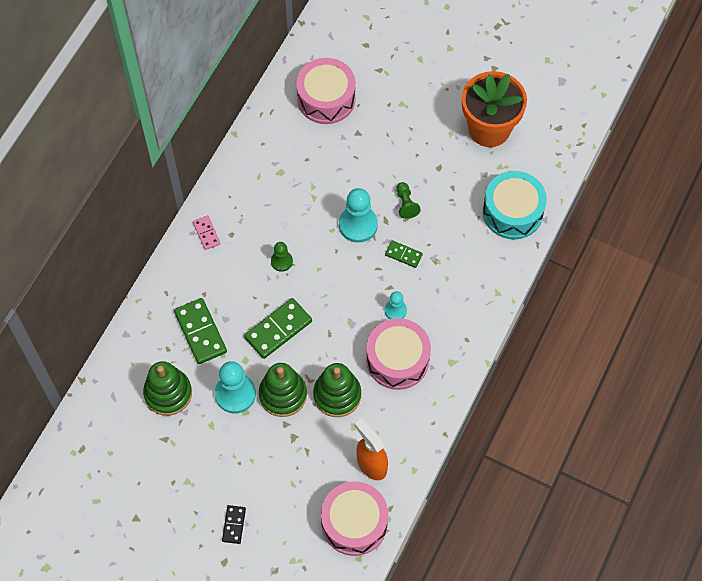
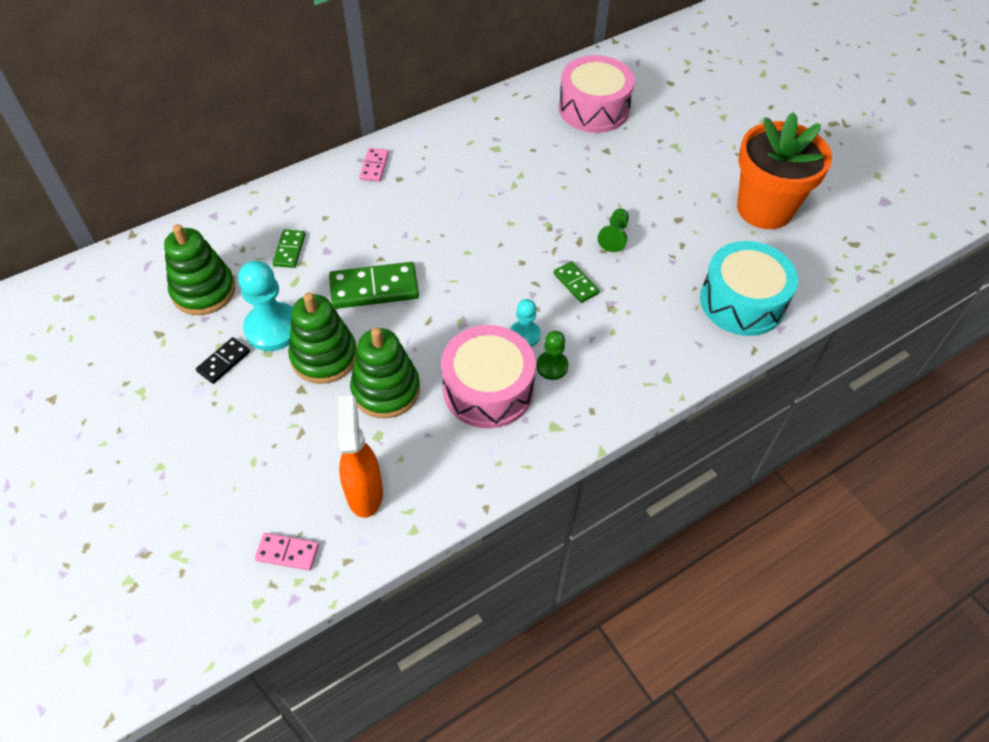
camera: 30 degrees right, 10 degrees down
green domino [174,298,227,364] -> green domino [272,229,305,268], size x0.55
black domino [222,505,246,544] -> black domino moved to [196,337,250,384]
green pawn [271,242,293,272] -> green pawn moved to [536,331,569,380]
pink drum [321,482,388,556] -> pink domino [255,533,319,571]
turquoise pawn [339,188,378,243] -> none

